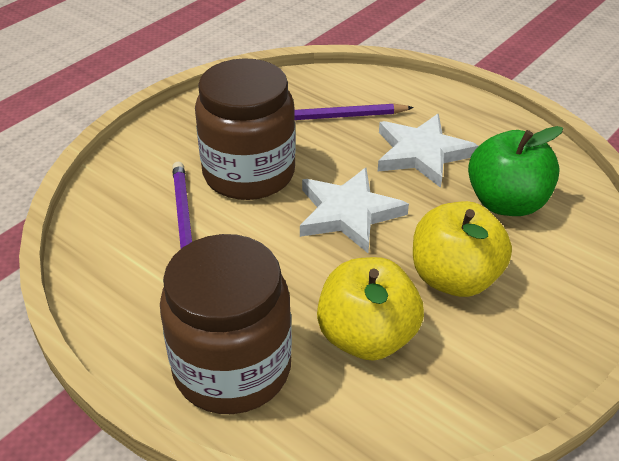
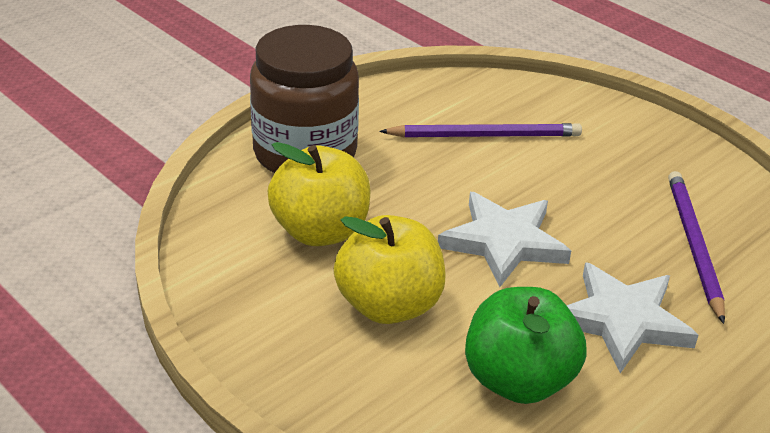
camera: 95 degrees right, 5 degrees down
brown jar [195,58,296,200] -> none

